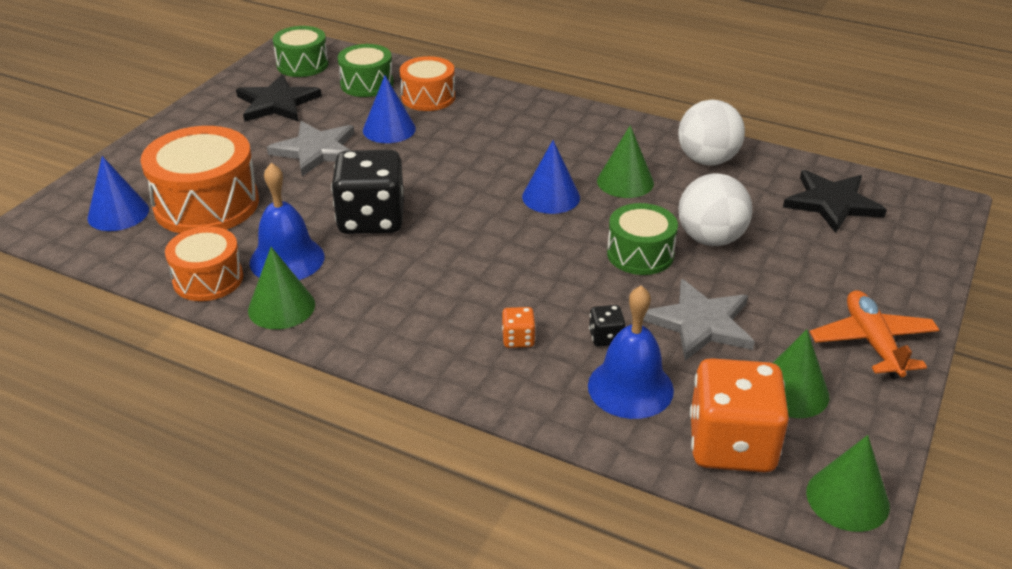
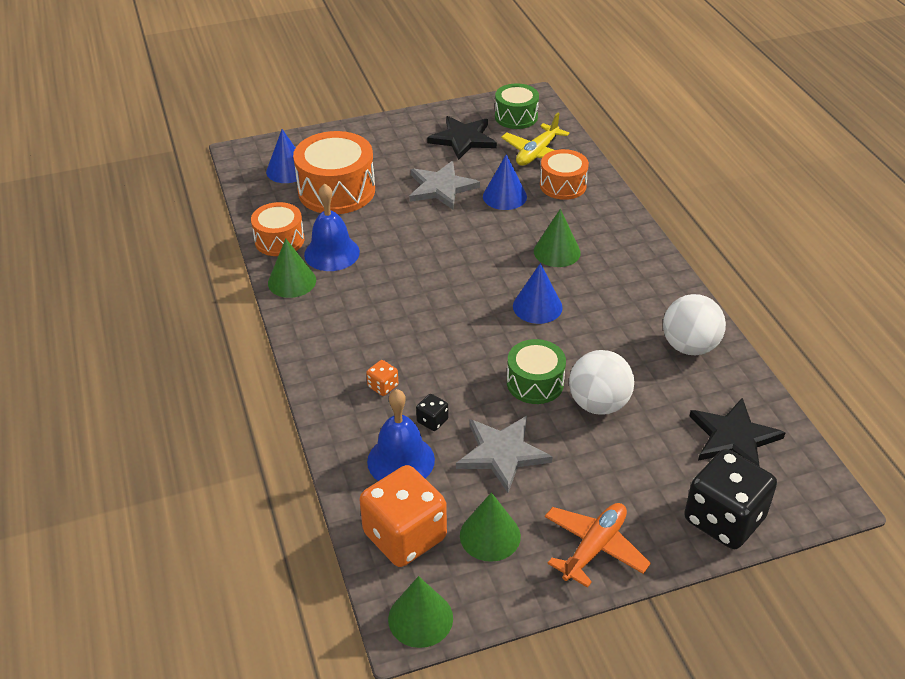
camera: 45 degrees right, 5 degrees up
black dice [331,150,404,234] -> black dice moved to [684,449,777,549]
green drum [338,44,394,97] -> yellow plane [501,113,569,166]
green cone [597,125,654,198] -> green cone moved to [534,209,581,267]

